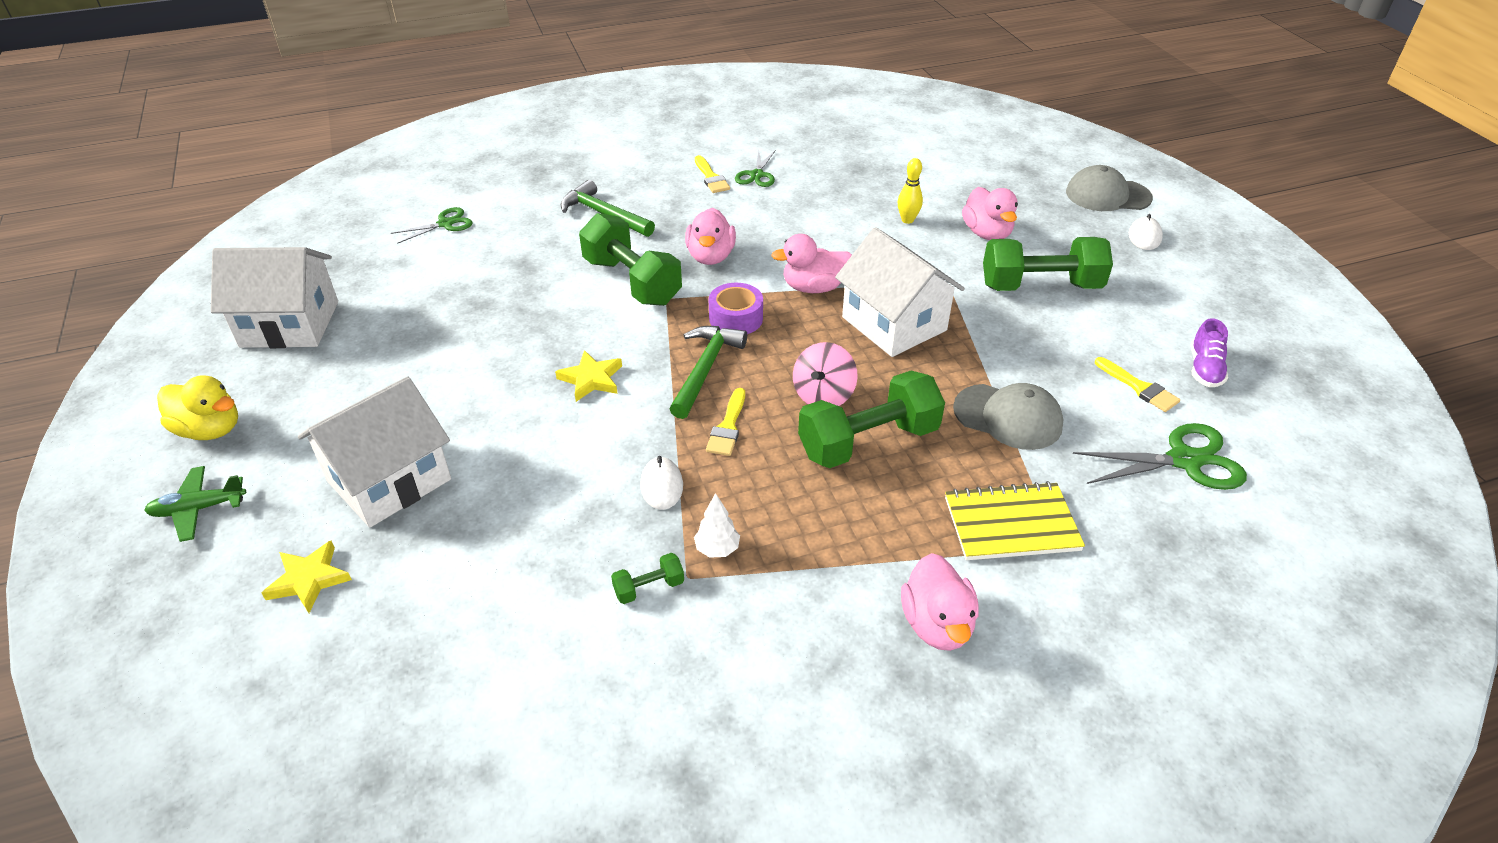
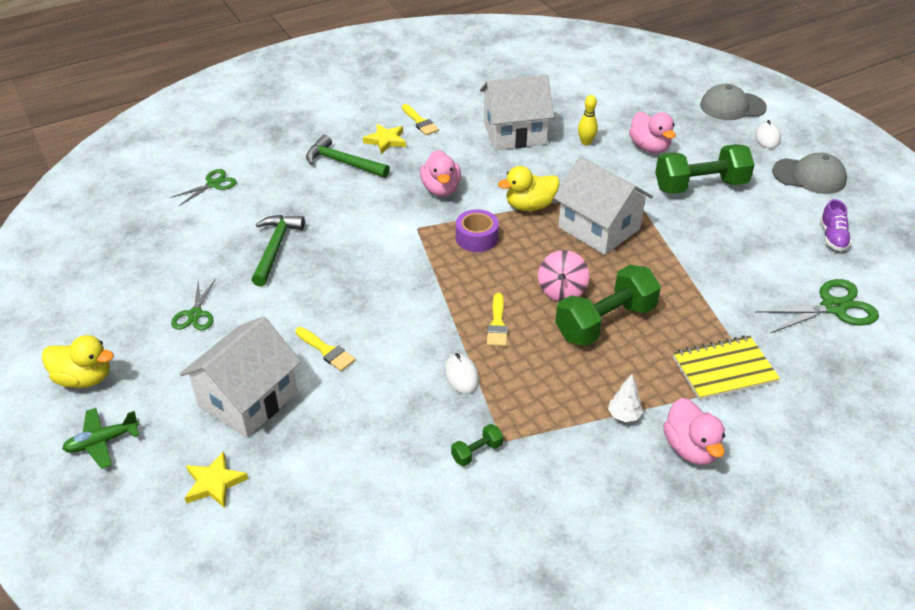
camera: 10 degrees left, 0 degrees up
white house [211,247,338,348] -> white house moved to [480,75,554,150]
yellow star [555,350,622,402] -> yellow star moved to [363,124,406,154]
green dumbbell [579,213,682,306] -> none
green hammer [670,326,747,419] -> green hammer moved to [251,215,305,286]
white tree [694,493,740,558] -> white tree moved to [608,374,643,422]
green scissors [735,150,775,187] -> green scissors moved to [171,279,216,330]
pink duck [771,234,852,293] -> yellow duck [498,166,560,211]
grey cap [953,383,1064,450] -> grey cap moved to [772,153,847,194]
yellow brush [1095,357,1180,412] -> yellow brush moved to [295,327,356,371]

